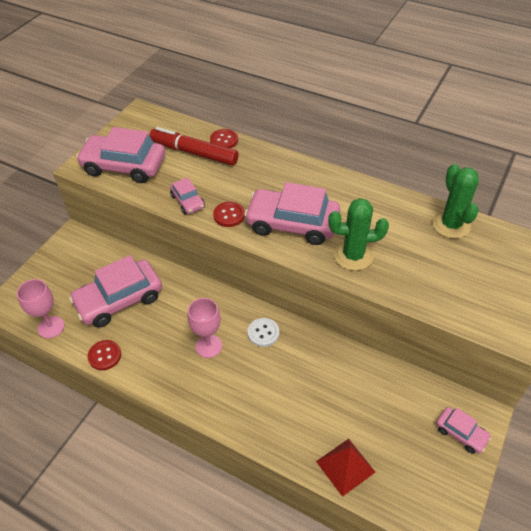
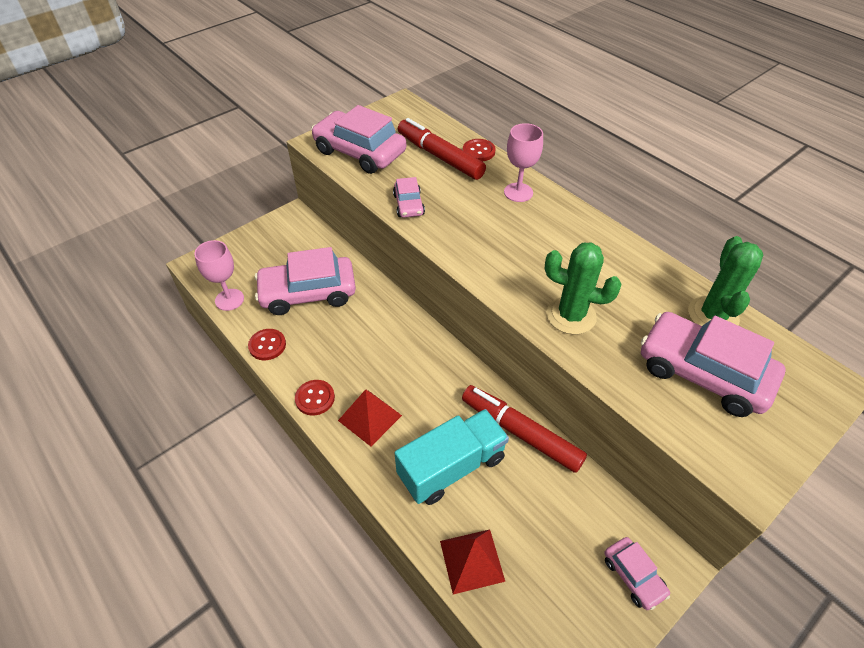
camera: 20 degrees right, 0 degrees up
pink goblet [188,298,222,358] -> pink goblet moved to [504,123,543,202]
red button [213,202,245,227] -> red button moved to [295,380,335,416]
pink car [244,182,340,245] -> pink car moved to [641,312,785,417]
white button [247,318,279,347] -> none
none -> red pyramid [338,389,402,446]
none -> turquoise truck [395,409,509,505]
none -> red marker [462,385,587,473]

